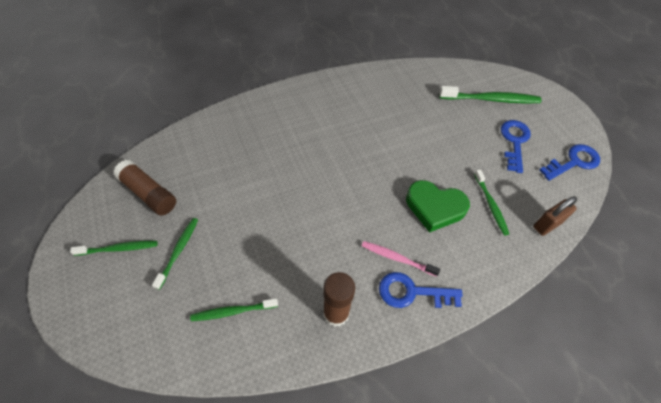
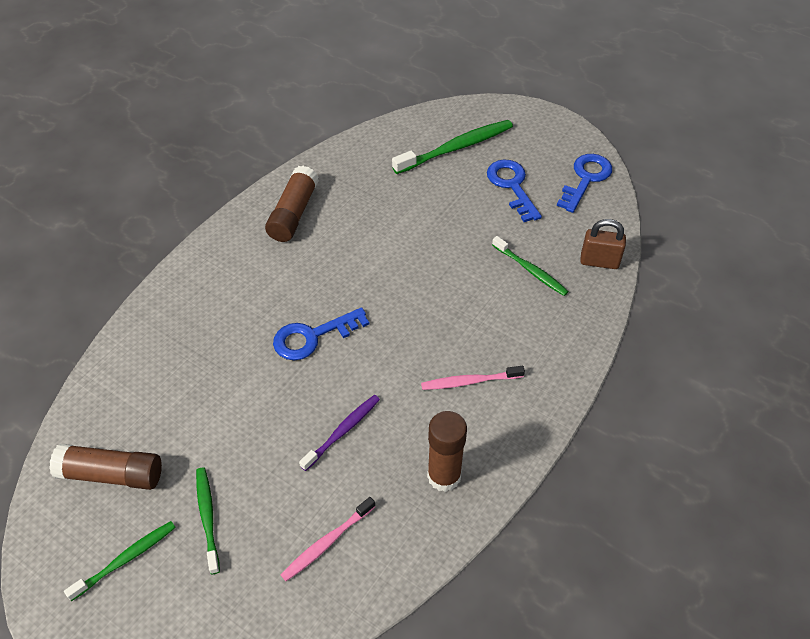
camera: 30 degrees left, 5 degrees down
green toothbrush [190,298,278,321] -> pink toothbrush [281,497,375,581]
blue key [379,272,463,308] -> blue key moved to [273,307,369,360]
green heart [406,180,470,233] -> none
brown padlock [533,196,577,236] -> brown padlock turned 75 degrees clockwise [580,219,626,269]
none -> brown glue stick [265,166,319,242]
none -> purple toothbrush [299,395,380,471]

